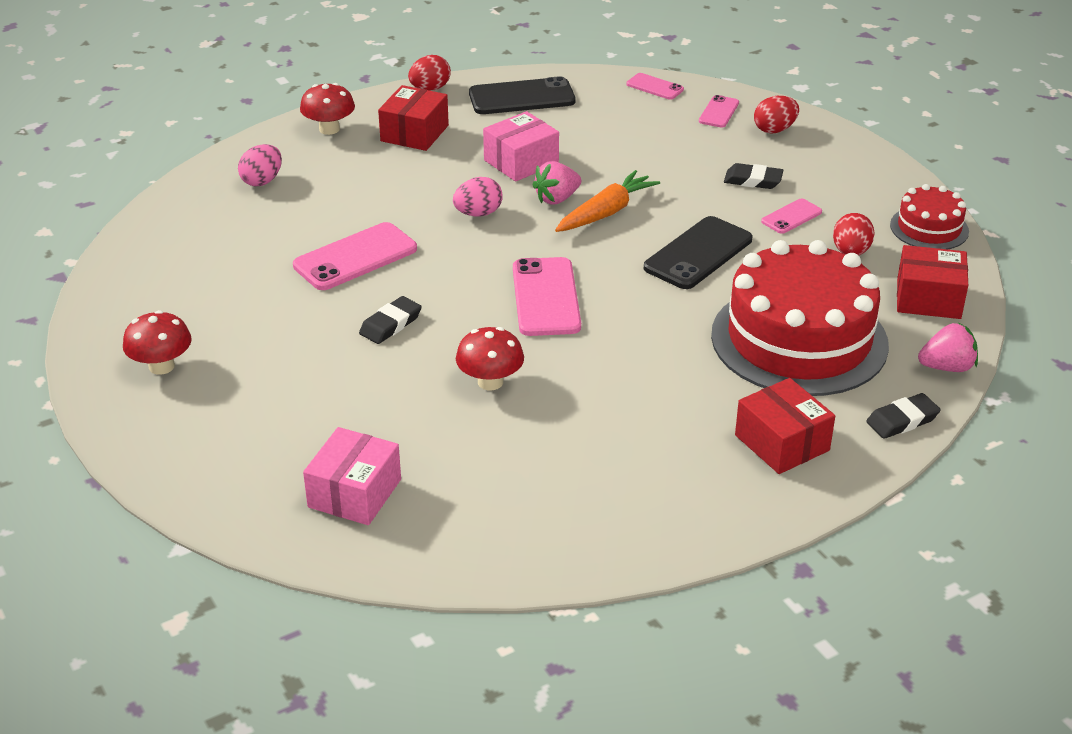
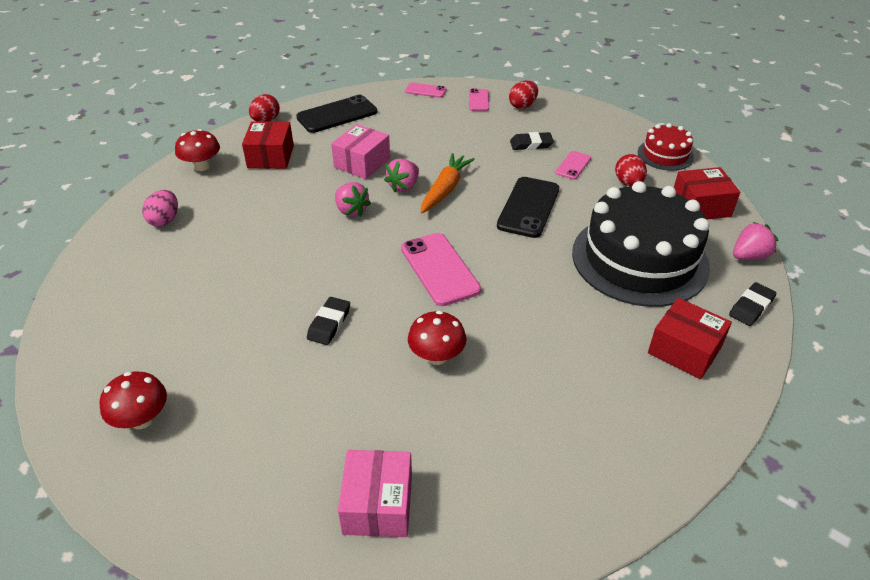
camera: 20 degrees left, 5 degrees up
pink phone [293,222,417,290] -> none
pink egg [453,177,503,216] -> pink strawberry [335,182,371,217]
red cake [711,240,889,396] -> black cake [572,181,710,307]

